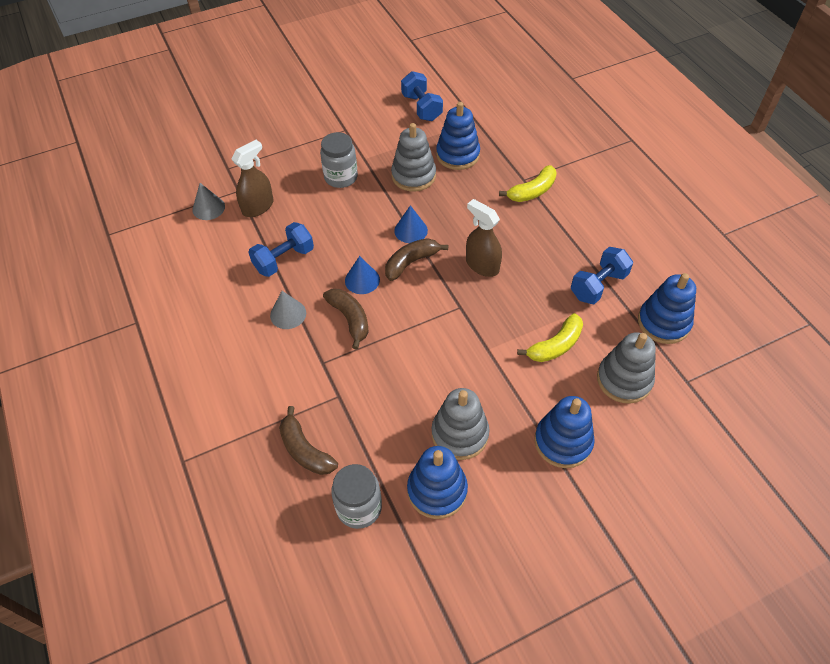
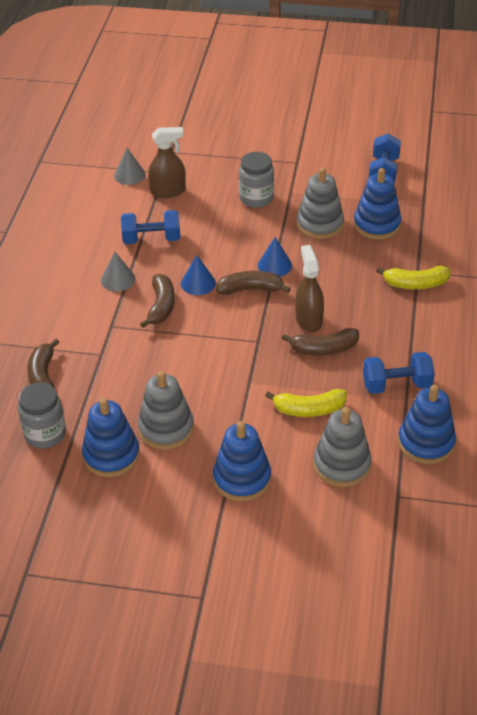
camera: 35 degrees right, 10 degrees down
none -> brown banana [282,328,359,356]

